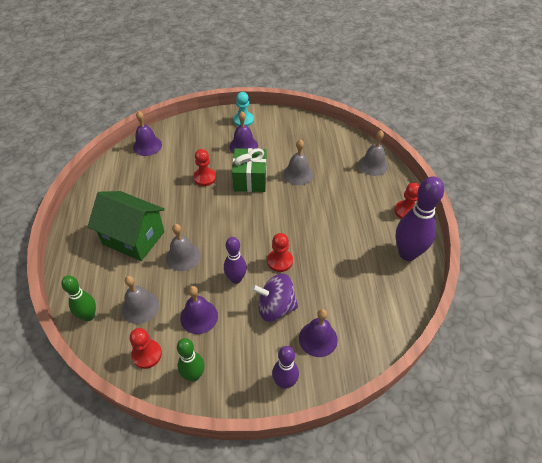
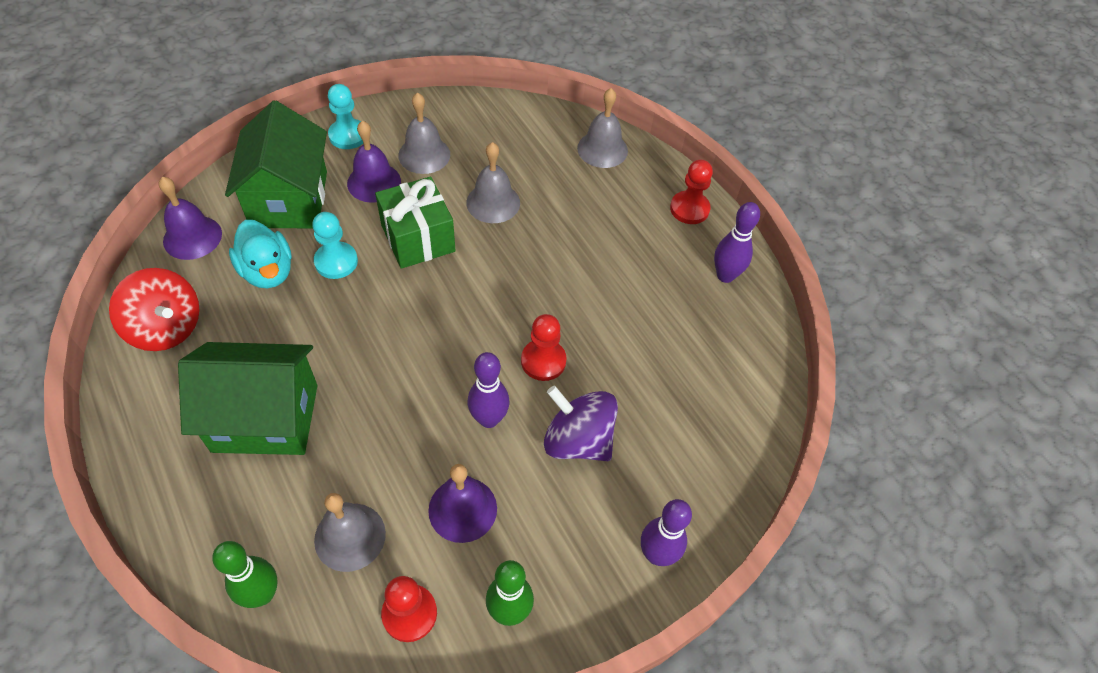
camera: 30 degrees left, 5 degrees up
grey bell [166,224,201,271] -> grey bell moved to [398,93,450,174]
red pawn [193,149,216,186] -> turquoise pawn [312,212,358,279]
purple spinning top [252,273,298,322] -> purple spinning top turned 60 degrees clockwise [544,386,618,461]
purple bell [299,309,338,357] -> none
purple bowling pin [395,176,444,261] -> purple bowling pin [714,202,760,283], size x0.60
none -> red spinning top [109,268,199,351]
none -> green house [225,101,327,228]
none -> turquoise duck [229,220,292,288]

